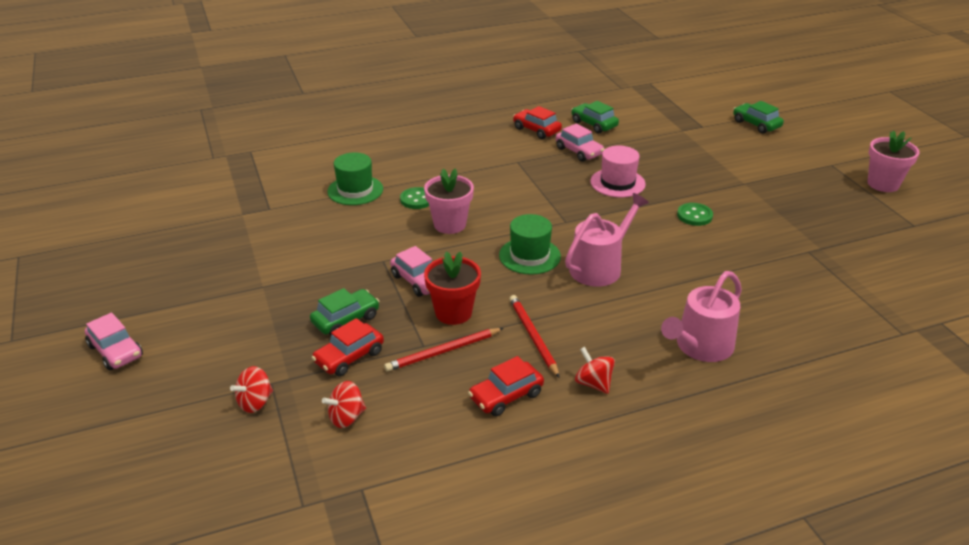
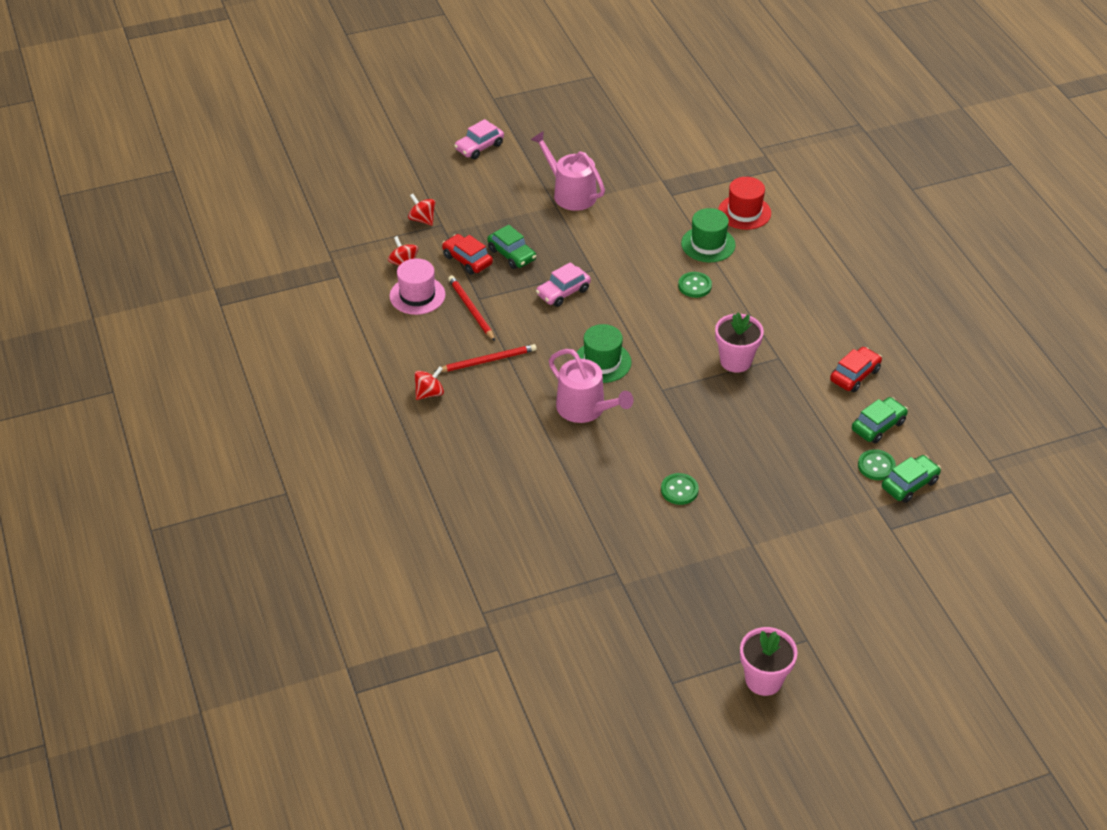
camera: 90 degrees right, 10 degrees up
pink flower pot [424,168,474,234] -> pink flower pot moved to [715,313,764,373]
red flower pot [424,251,481,325] -> none
red car [468,356,544,416] -> none
pink car [556,123,604,162] -> none
pink hat [590,146,646,198] -> pink hat moved to [390,258,445,315]
pink watering can [661,271,742,362] -> pink watering can moved to [531,131,605,211]
green car [733,101,784,134] -> green car moved to [882,455,941,503]
none -> red hat [718,177,771,230]
none -> green button [858,449,896,480]

